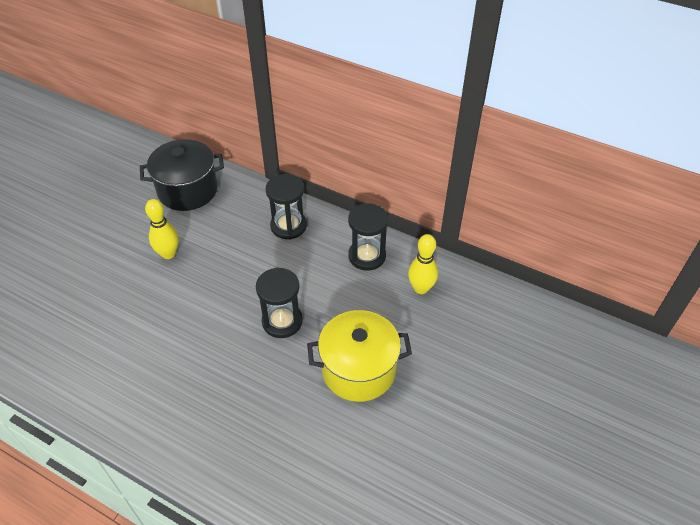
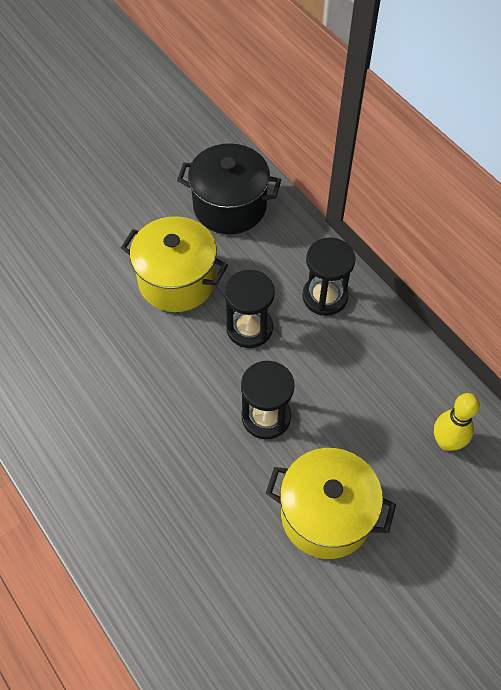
camera: 25 degrees right, 10 degrees up
yellow bowling pin [145,199,179,259] -> yellow pot [121,216,228,312]
black hourglass [348,203,388,270] -> black hourglass moved to [224,270,275,348]

